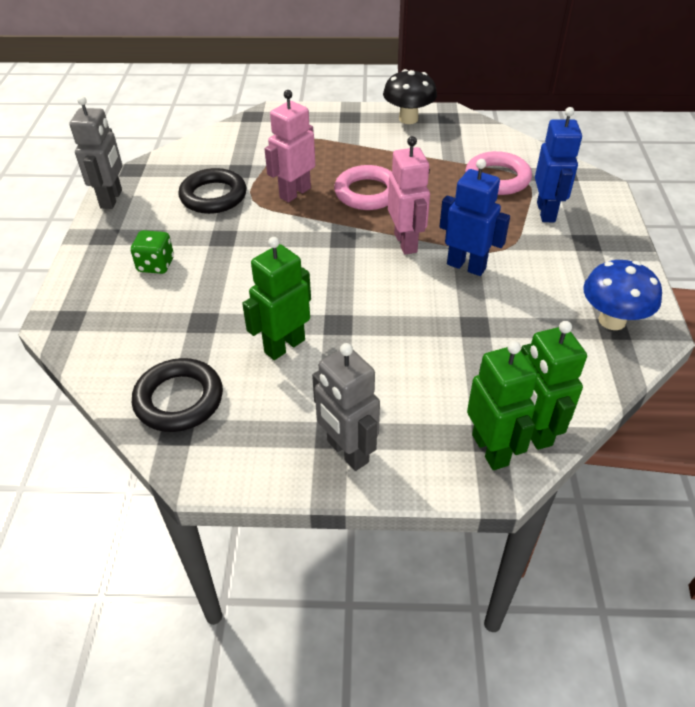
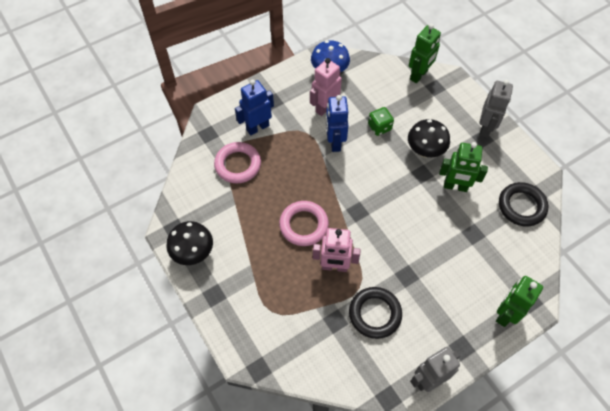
camera: 125 degrees left, 15 degrees up
green dice [131,230,174,274] -> green dice moved to [368,107,394,136]
pink robot [388,136,430,255] -> pink robot moved to [310,58,342,116]
green robot [467,341,537,470] -> green robot moved to [496,276,543,327]
none -> black mushroom [408,119,450,158]

